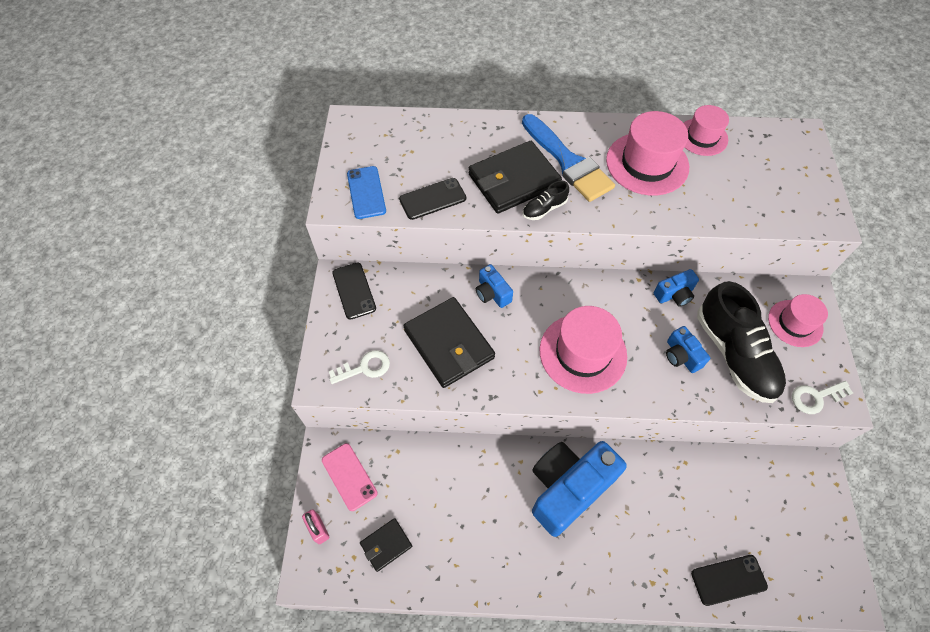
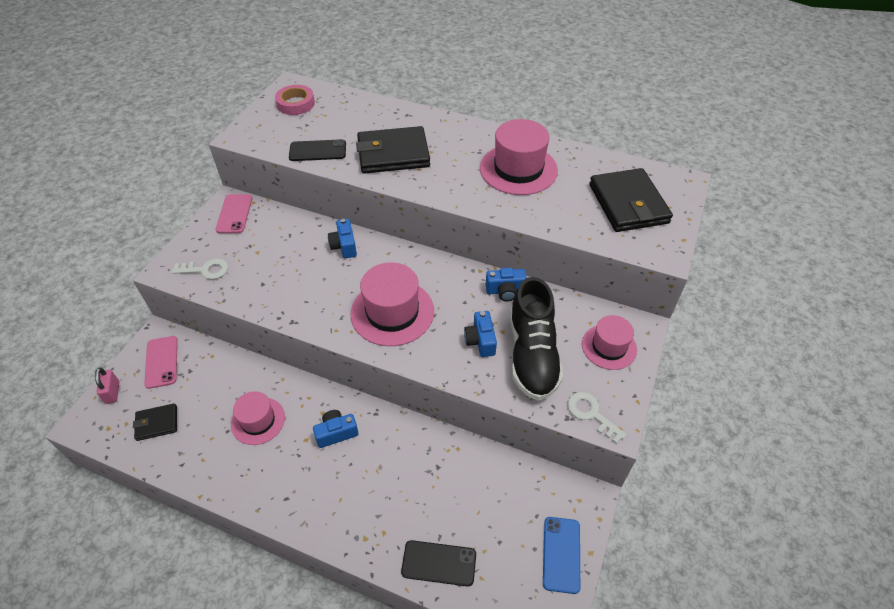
camera: 20 degrees right, 10 degrees down
black phone [332,263,376,320] -> pink phone [216,194,253,233]
blue phone [347,166,386,219] -> blue phone moved to [543,517,580,594]
black wallet [403,297,495,388] -> black wallet moved to [589,168,673,232]
blue brush [522,114,615,202] -> none
black shoe [523,181,569,220] -> none
blue camera [532,441,627,537] -> blue camera [313,410,359,448], size x0.46
pink hat [684,105,729,156] -> pink hat moved to [231,391,285,445]
white key [792,381,853,414] -> white key turned 45 degrees clockwise [567,392,627,444]
none -> pink tape [275,85,315,115]

